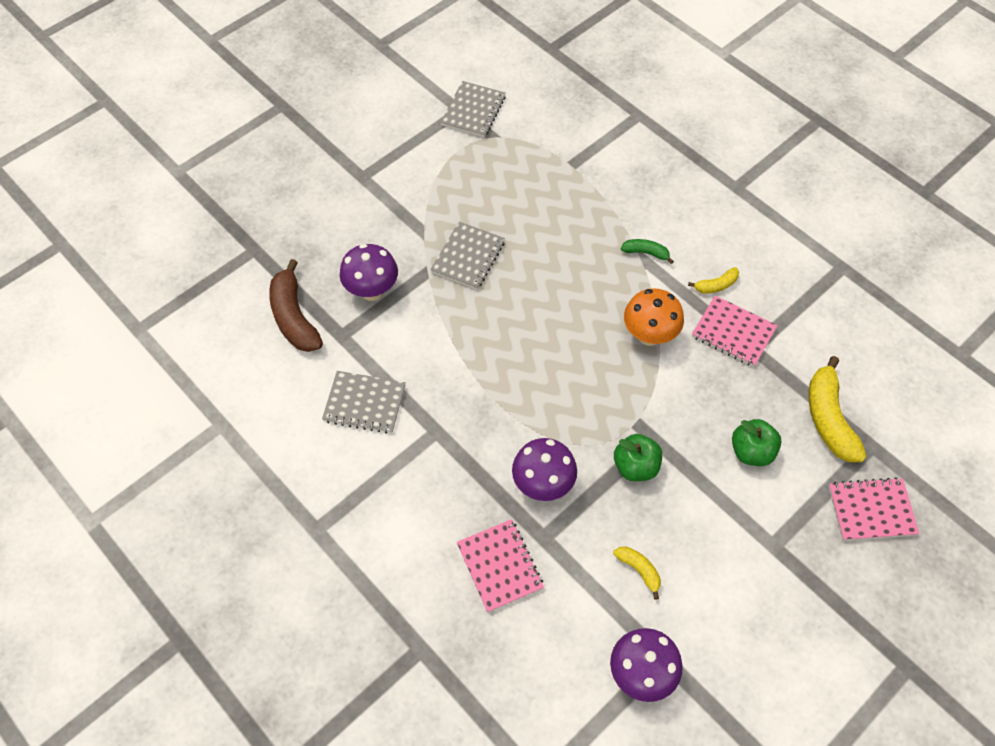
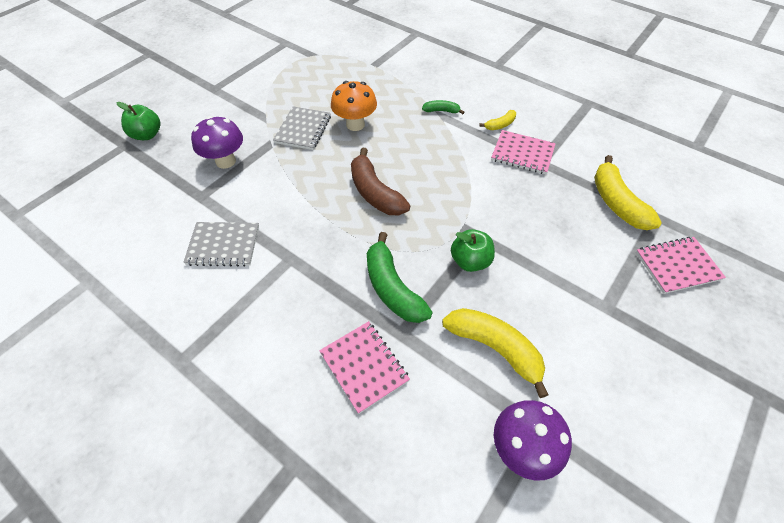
camera: 10 degrees left, 5 degrees down
brown banana [269,259,323,352] -> brown banana moved to [351,148,410,215]
grey notebook [440,81,506,137] -> none
purple mushroom [512,438,577,501] -> green banana [367,232,433,323]
yellow banana [613,546,661,600] -> yellow banana [442,308,549,398], size x1.97
orange mushroom [624,288,684,346] -> orange mushroom moved to [331,81,377,131]
green apple [732,419,782,466] -> green apple moved to [117,102,160,140]

